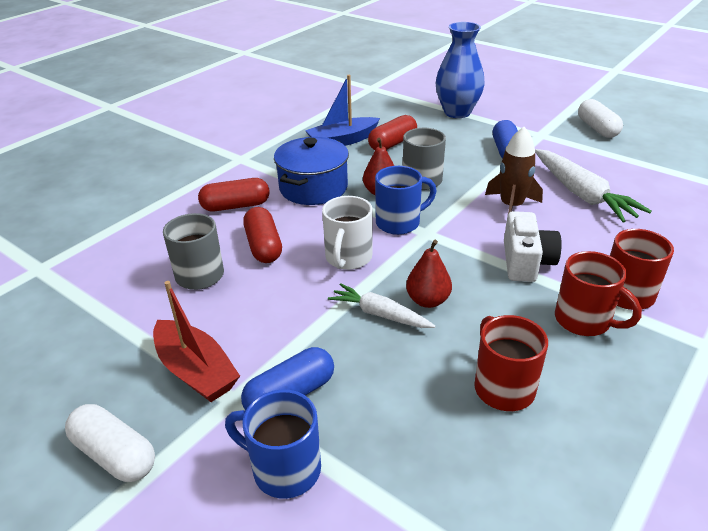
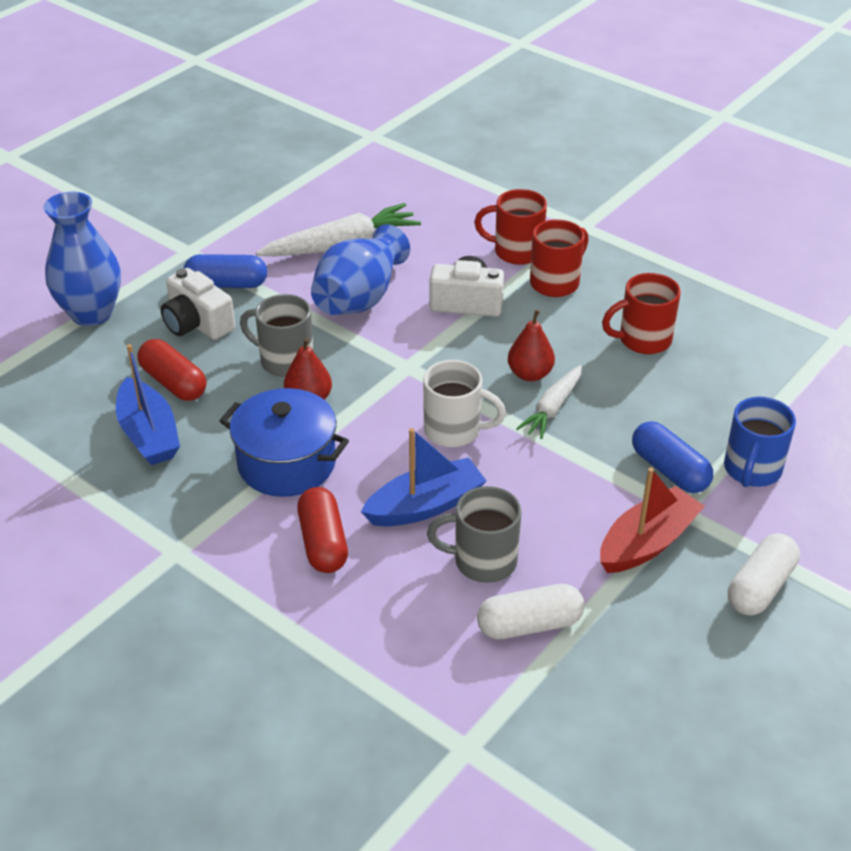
camera: 90 degrees left, 5 degrees up
red capsule [243,207,282,263] -> blue boat [361,428,486,526]
blue mug [375,166,436,235] -> none
brown rocket [485,127,543,214] -> blue vase [311,224,410,315]
white capsule [578,99,623,138] -> white capsule moved to [477,584,585,639]
none -> white camera [161,268,235,340]

